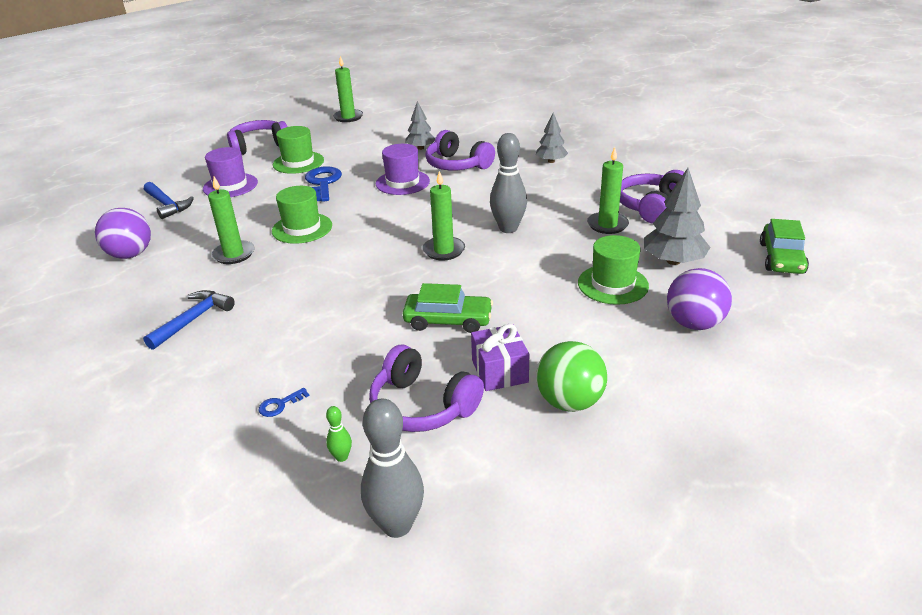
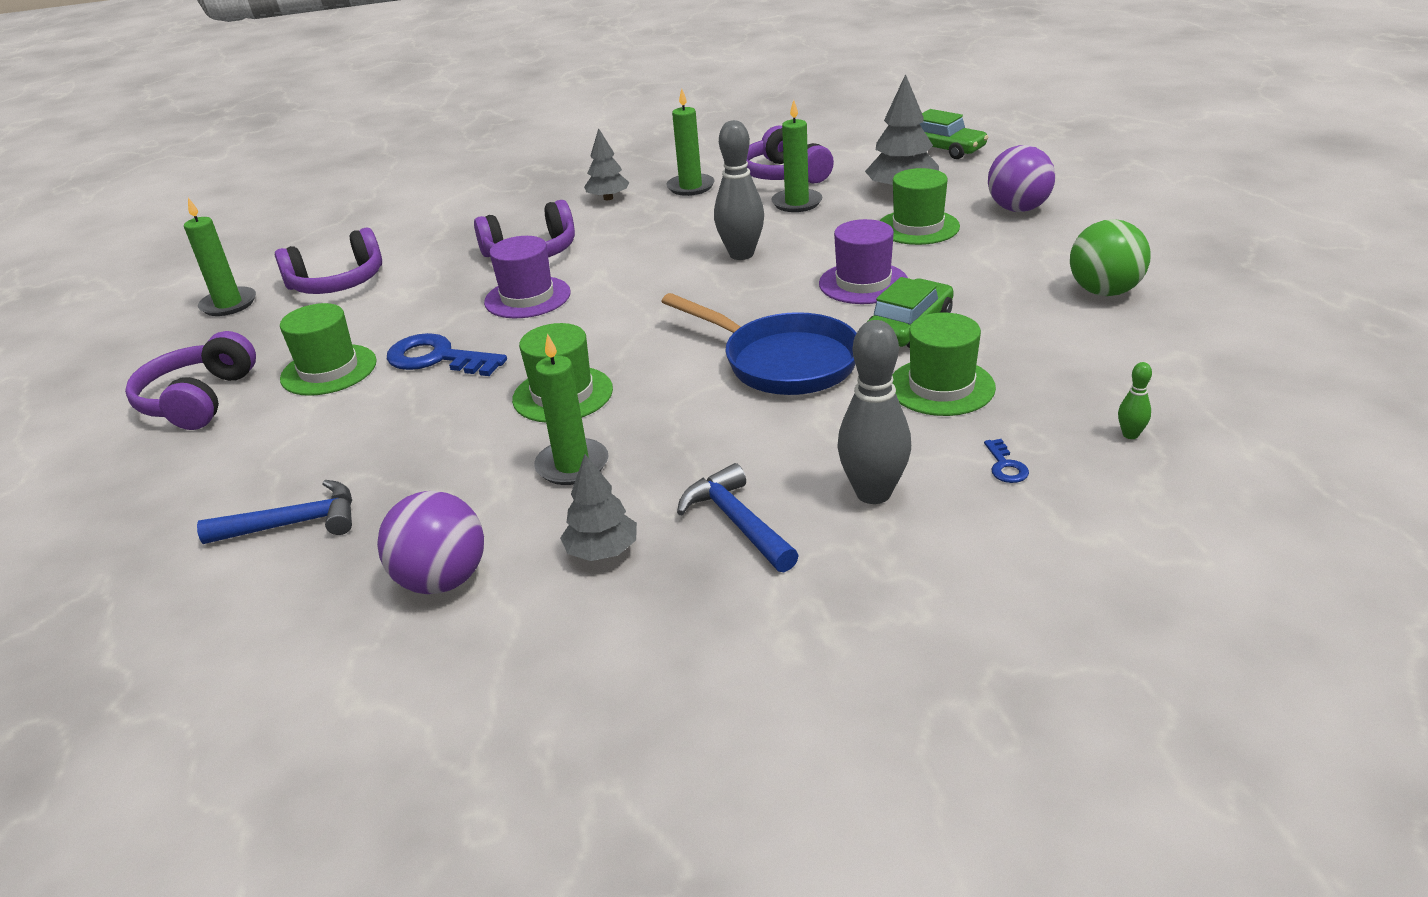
camera: 60 degrees left, 0 degrees up
purple hat [203,147,258,197] -> purple hat moved to [819,219,908,304]
grey bowling pin [361,399,424,538] -> grey bowling pin moved to [837,320,911,504]
purple headphones [369,345,484,432] -> purple headphones moved to [275,227,382,294]
grey tree [405,101,435,150] -> grey tree moved to [560,454,637,561]
green candle [422,171,465,261] -> green candle moved to [666,89,715,196]
purple gift [471,324,529,391] -> none
none -> blue pan [661,293,857,395]
none -> green hat [892,313,996,416]

